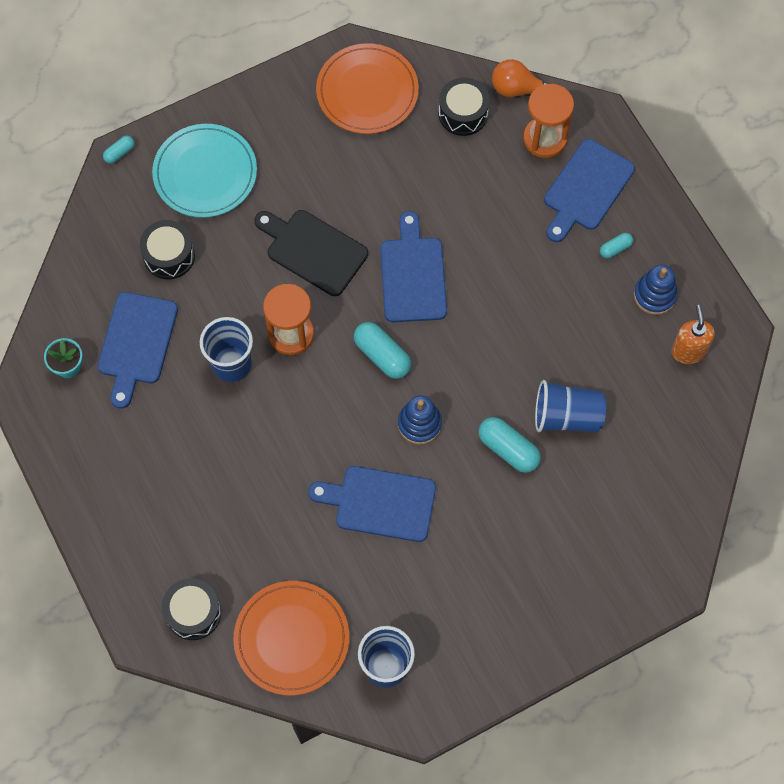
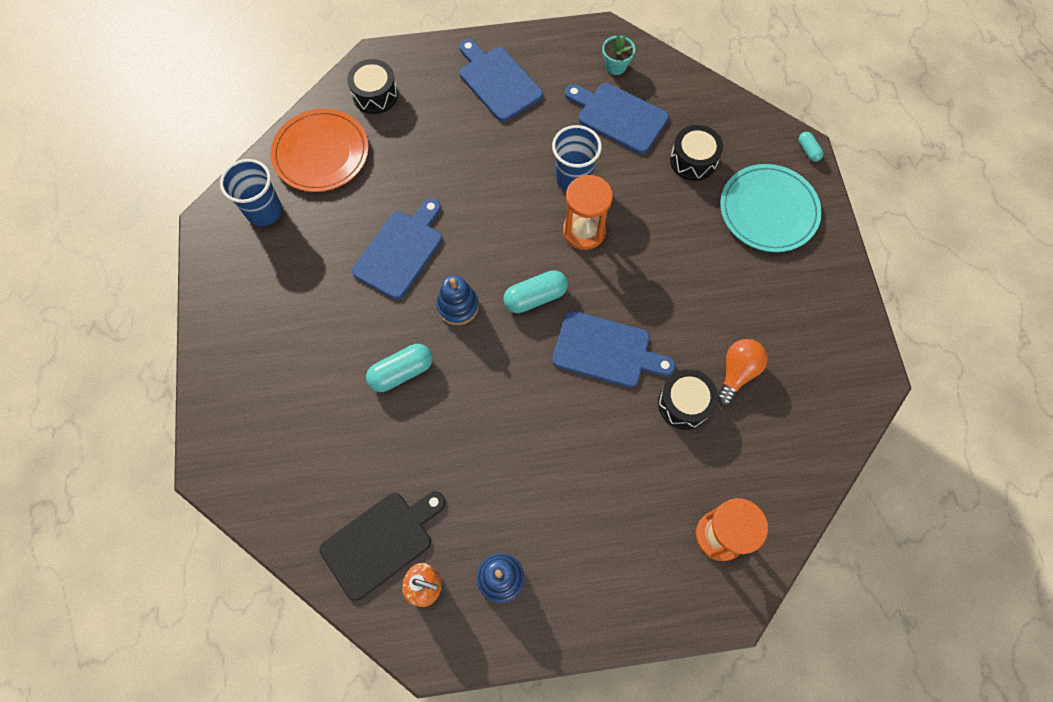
camera: 110 degrees right, 0 degrees up
black cutting board [254,210,368,296] -> black cutting board moved to [319,491,446,601]
orange plate [316,43,419,134] -> none
black drum [438,78,490,136] -> black drum moved to [658,369,718,430]
orange light bulb [492,59,550,97] -> orange light bulb moved to [718,339,768,405]
blue cup [535,380,606,432] -> none
blue cutting board [544,139,635,242] -> blue cutting board moved to [459,39,543,122]
turquoise capsule [600,233,633,258] -> none

